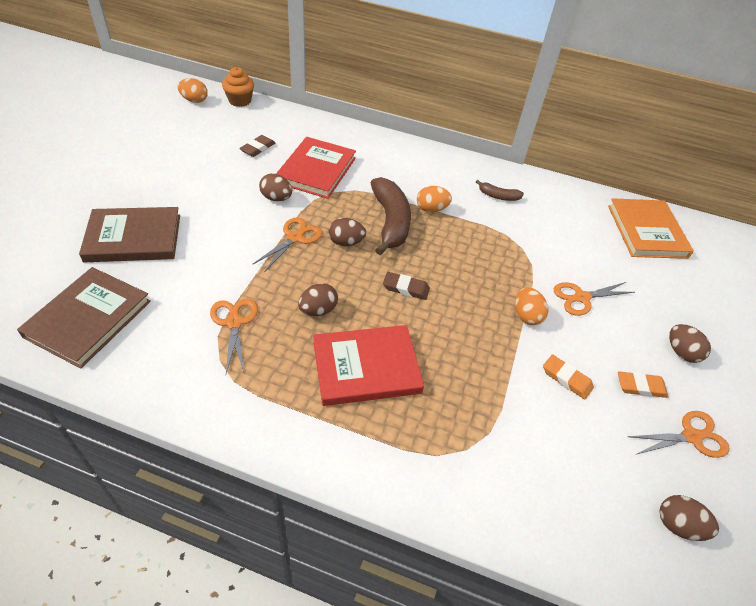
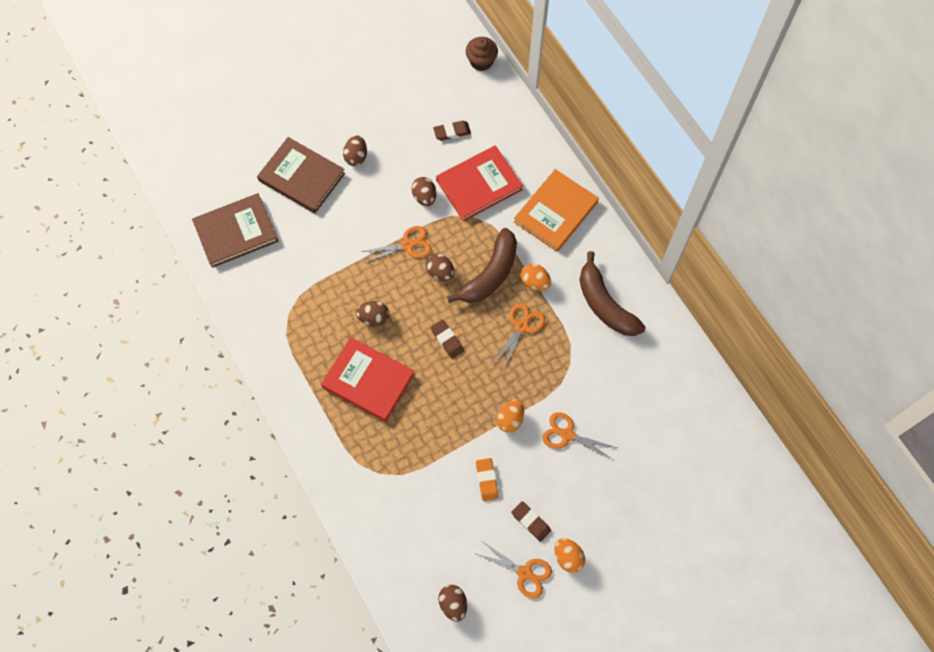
camera: 45 degrees right, 20 degrees up
orange egg [177,78,208,103] -> orange egg moved to [554,538,585,573]
orange scissors [210,299,258,373] -> orange scissors moved to [492,303,545,369]
orange cupcake [222,67,254,107] -> brown cupcake [466,37,498,71]
brown banana [476,180,524,201] -> brown banana [579,251,646,336], size x2.04
orange book [608,198,694,259] -> orange book moved to [514,169,599,252]
orange eraser [618,371,669,398] -> brown eraser [511,501,551,542]
brown egg [669,324,711,363] -> brown egg moved to [343,135,367,166]

